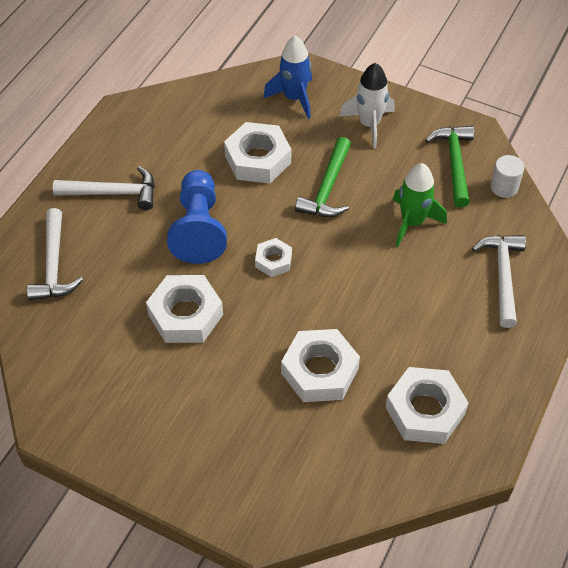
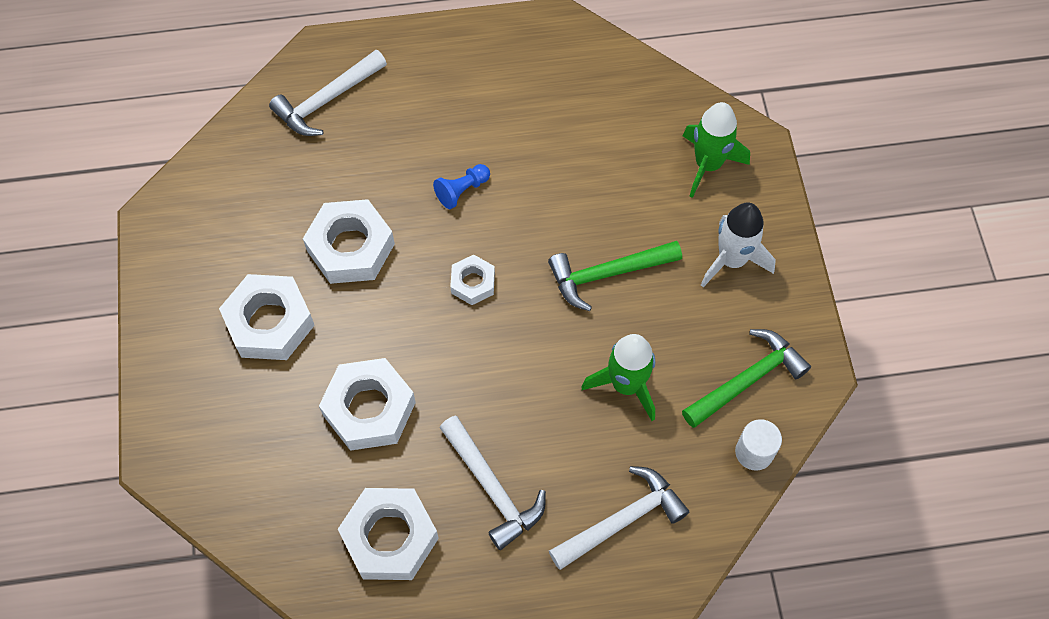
camera: 55 degrees right, 10 degrees up
white hammer [53,166,155,210] -> white hammer moved to [440,416,546,550]
blue pawn [167,170,227,264] -> blue pawn [433,164,490,209], size x0.47
white nut [224,122,291,183] -> white nut moved to [219,274,315,360]
blue rocket [263,36,312,119] -> green rocket [683,102,750,198]

